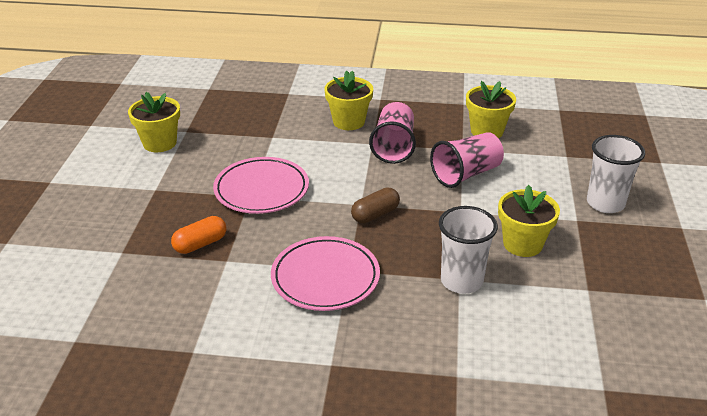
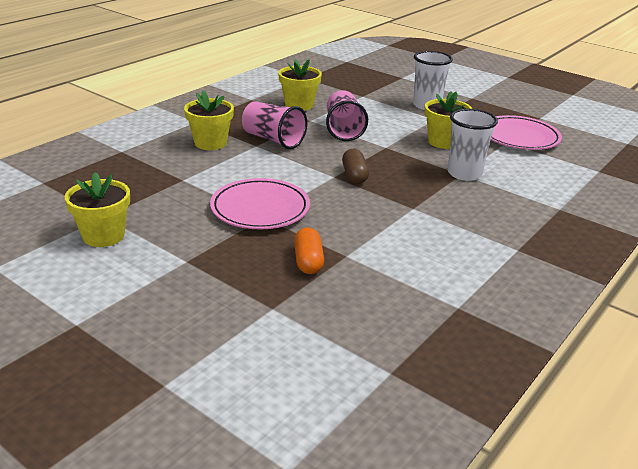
camera: 60 degrees left, 5 degrees down
pink plate [271,236,380,311] -> pink plate moved to [491,115,562,150]

